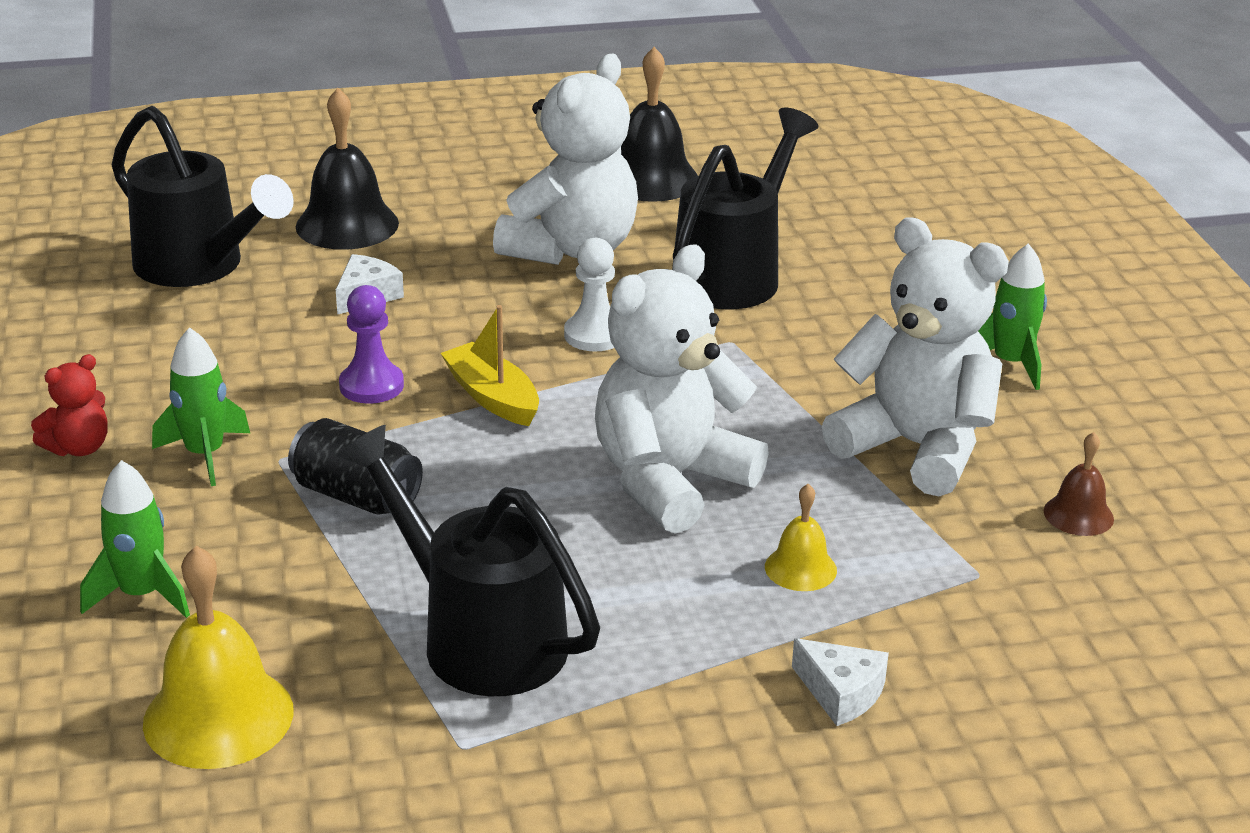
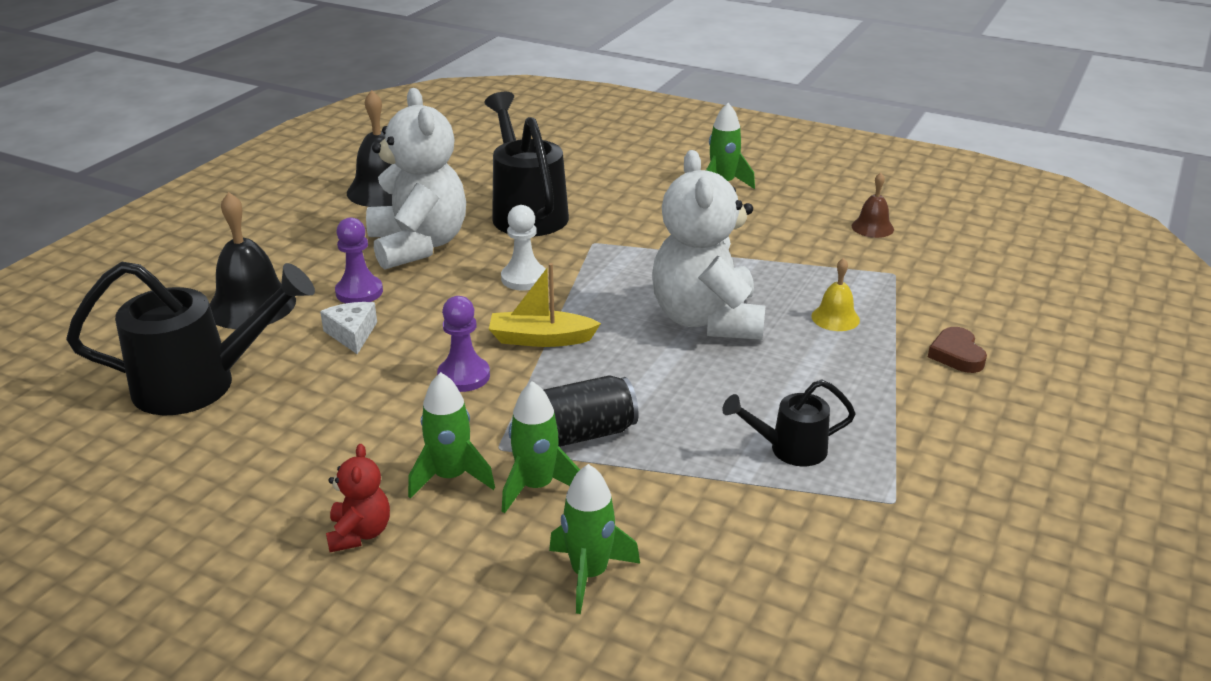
camera: 50 degrees left, 0 degrees up
yellow bell [143,546,294,769] -> none
black watering can [337,425,600,696] -> black watering can [722,380,856,466], size x0.53
white cheese [792,638,889,726] -> brown heart [928,327,987,373]
white teddy bear [822,217,1009,497] -> none
none -> purple pawn [335,217,383,303]
none -> green rocket [502,381,580,513]

